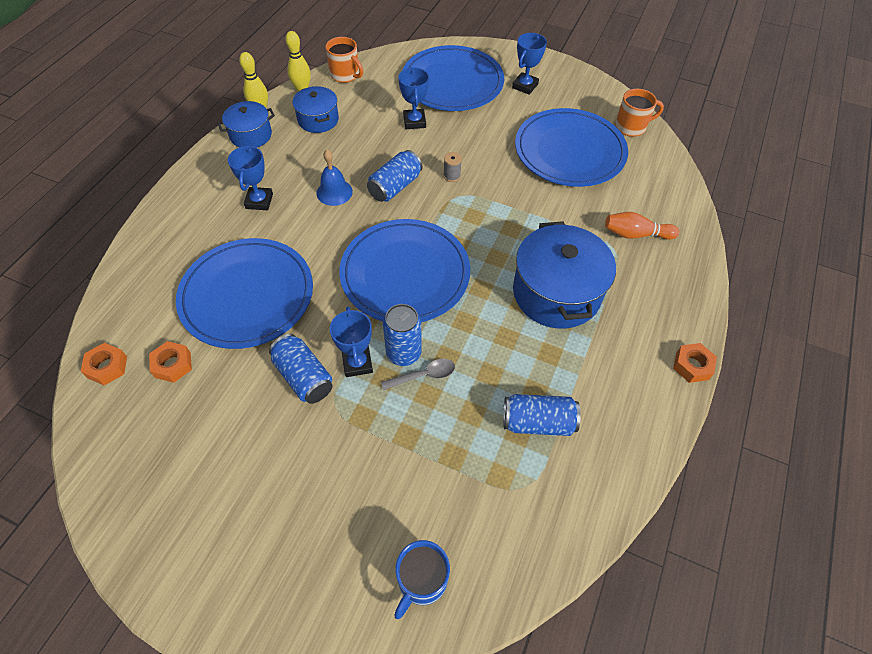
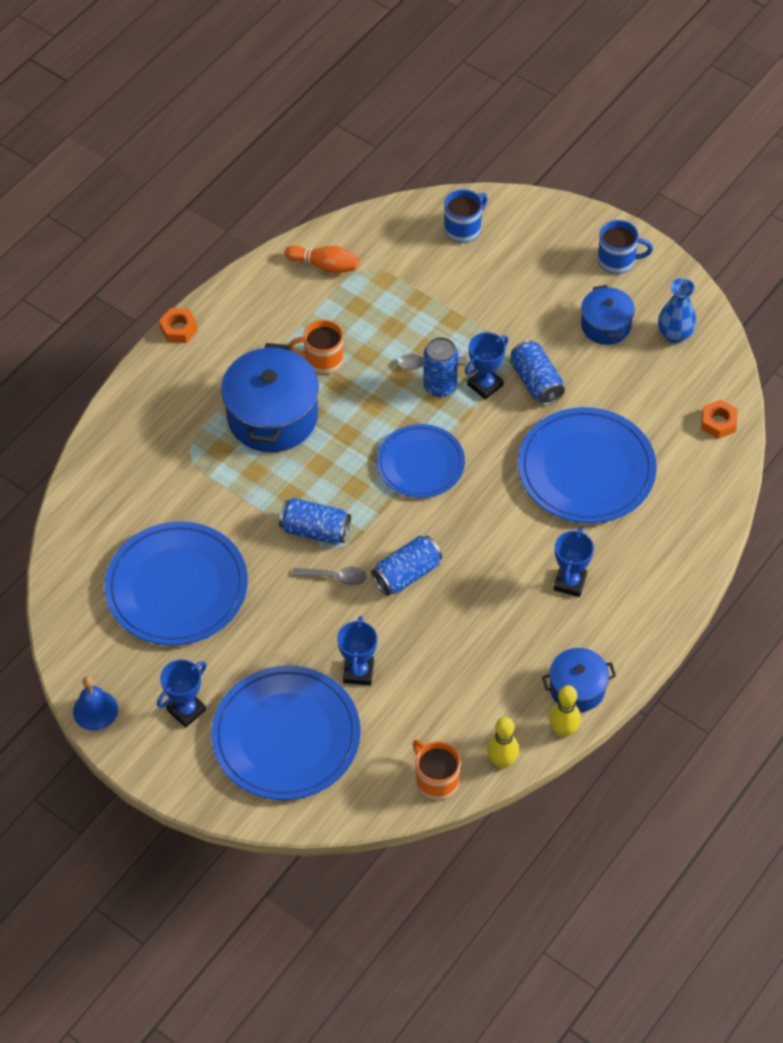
camera: 165 degrees left, 0 degrees up
orange nut [149,341,192,383] -> none
blue pot [293,86,339,133] -> blue pot moved to [581,285,635,345]
blue bell [316,150,353,206] -> blue bell moved to [73,676,118,731]
blue trophy [330,306,373,377] -> blue trophy turned 45 degrees clockwise [465,332,509,400]
blue plate [339,219,470,322] -> blue plate [377,424,465,498], size x0.64
grey spool [443,152,462,182] -> grey spoon [292,567,367,585]
blue can [503,394,581,436] -> blue can moved to [279,498,351,544]
orange bowling pin [605,212,679,240] -> orange bowling pin moved to [284,245,359,273]
orange mug [615,89,664,137] -> orange mug moved to [288,320,344,375]
none -> blue mug [598,220,653,274]
none -> blue vase [658,278,696,344]

